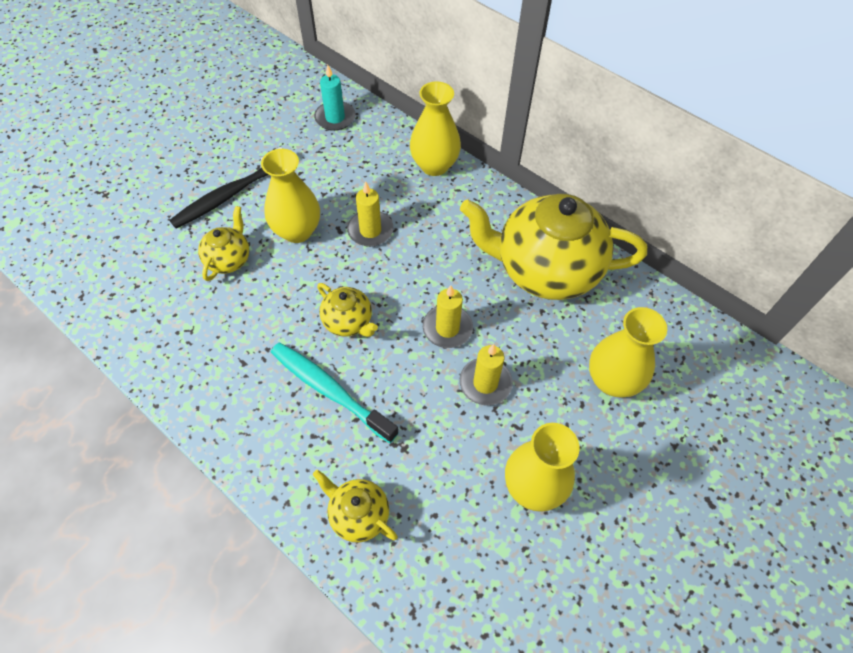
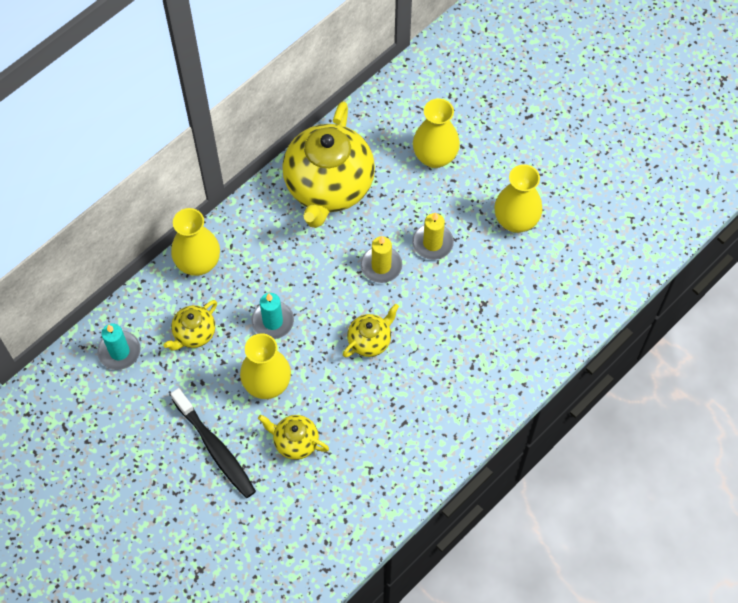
camera: 85 degrees left, 5 degrees up
turquoise toothbrush [271,343,399,443] -> none
yellow teapot [313,470,398,543] -> yellow teapot moved to [163,300,217,351]
yellow candle [347,182,394,247] -> turquoise candle [251,293,294,339]

